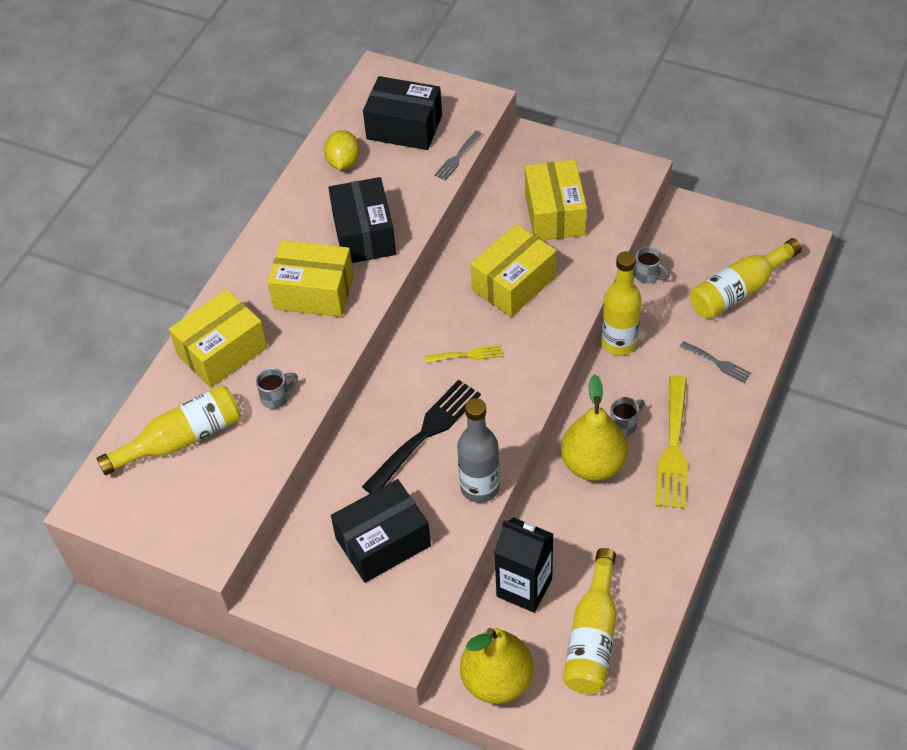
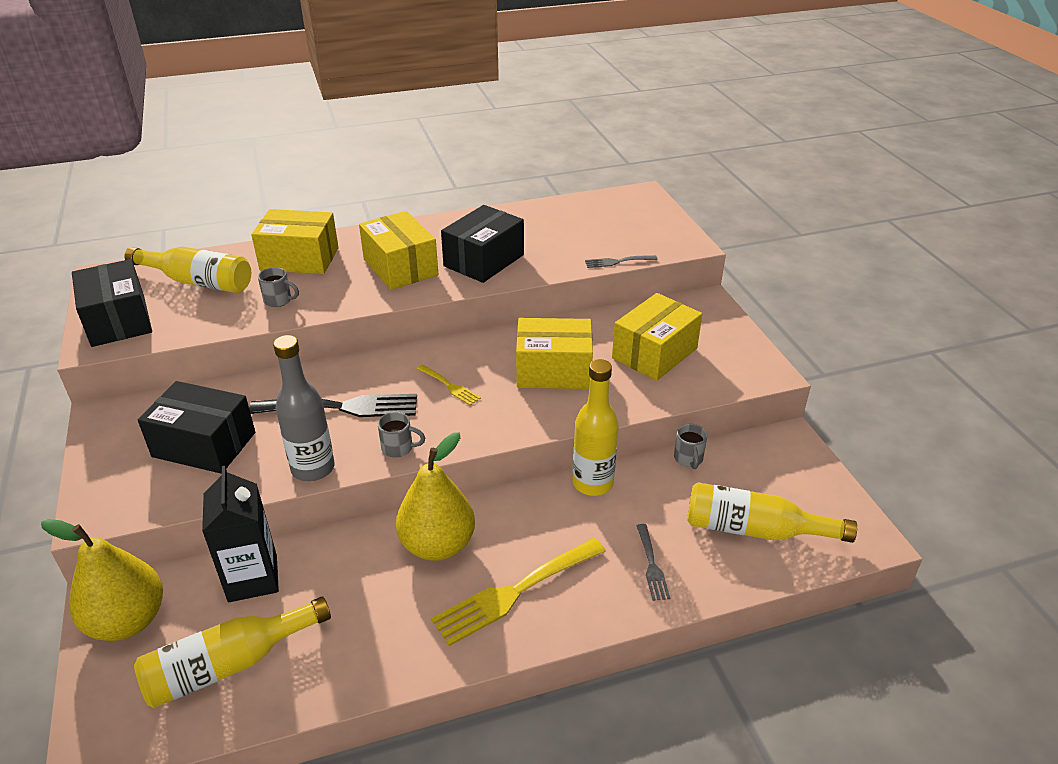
camera: 45 degrees right, 15 degrees down
yellow lemon [324,130,360,170] -> none
black box [363,76,442,150] -> black box moved to [72,259,152,347]
grey mug [610,397,644,436] -> grey mug moved to [378,412,425,458]

